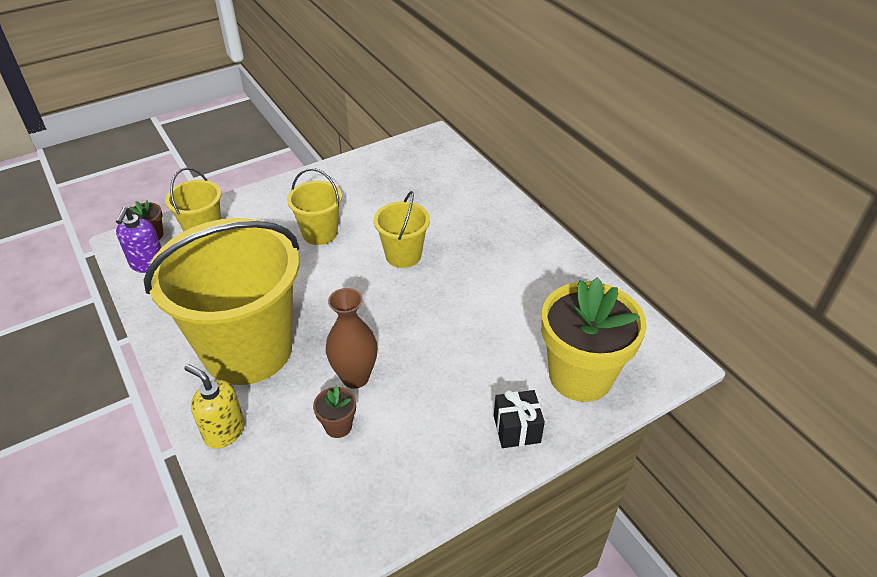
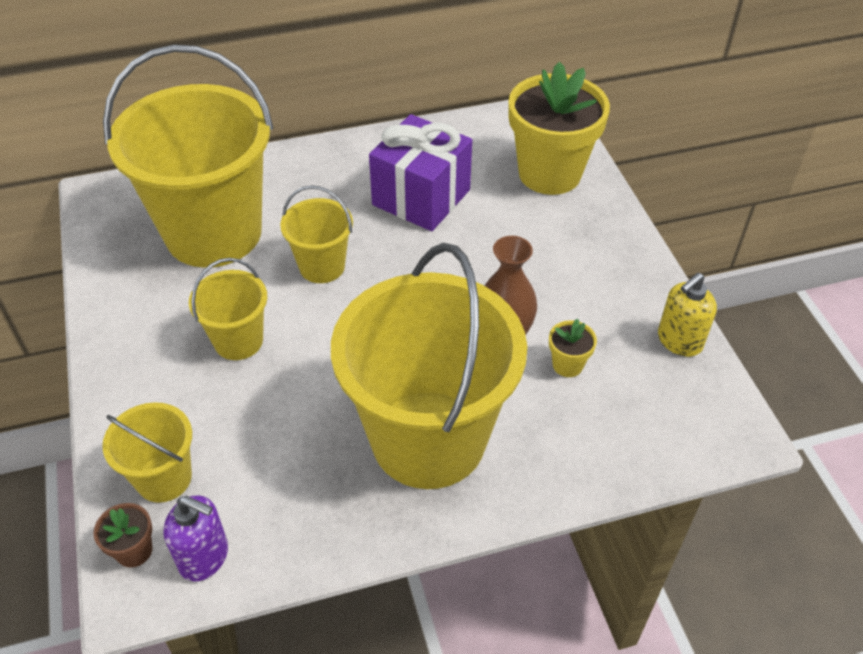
camera: 75 degrees left, 5 degrees up
yellow soap dispenser [184,364,245,449] -> yellow soap dispenser moved to [658,272,717,357]
brown flower pot [313,385,356,438] -> yellow flower pot [549,319,597,377]
black gift [494,390,545,448] -> none
none -> yellow bucket [103,44,273,268]
none -> purple gift [369,114,472,231]

